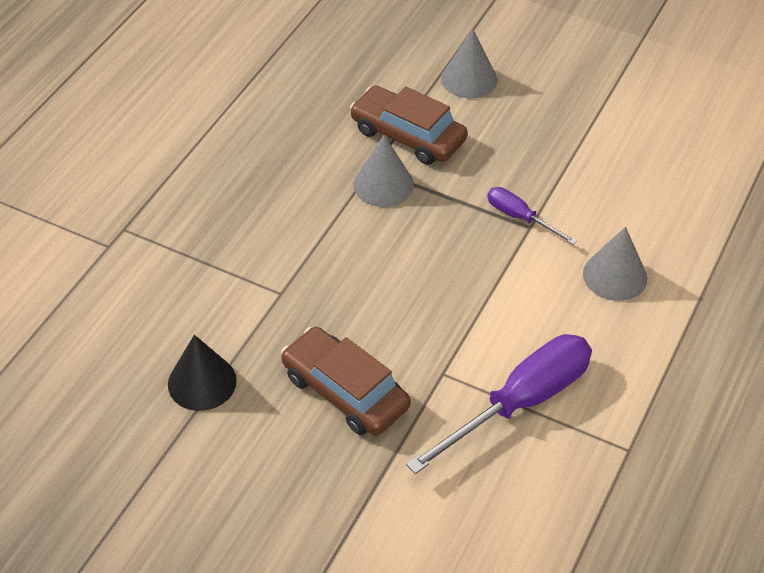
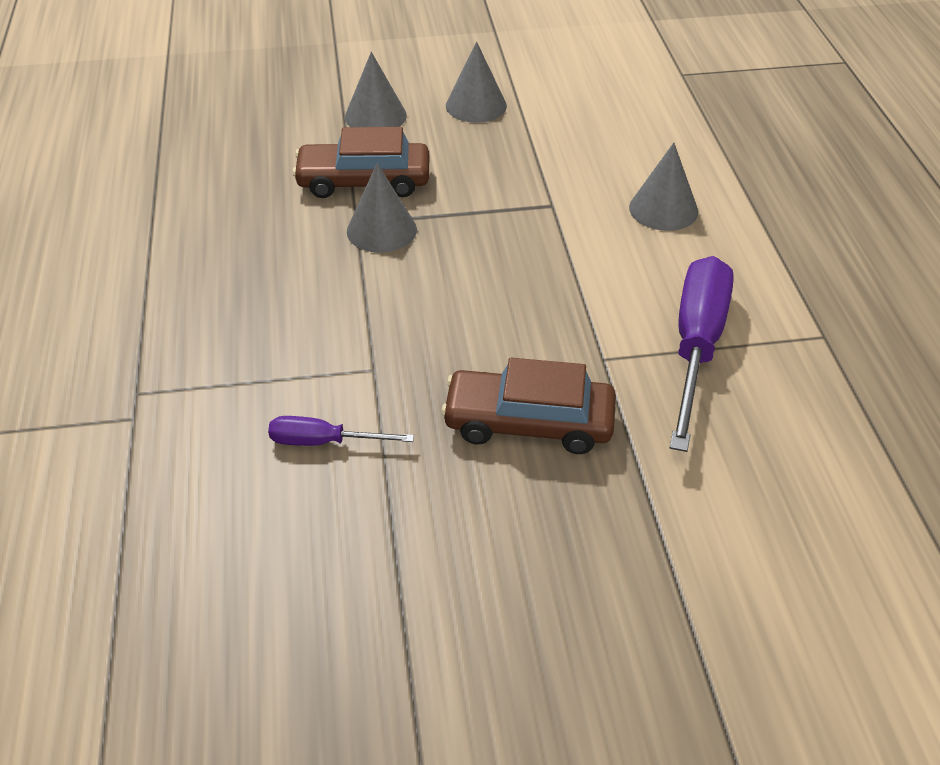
camera: 35 degrees left, 5 degrees down
black cone [168,335,237,411] -> none
purple screwdriver [487,187,577,245] -> purple screwdriver moved to [268,416,414,446]
none -> grey cone [446,42,507,123]

